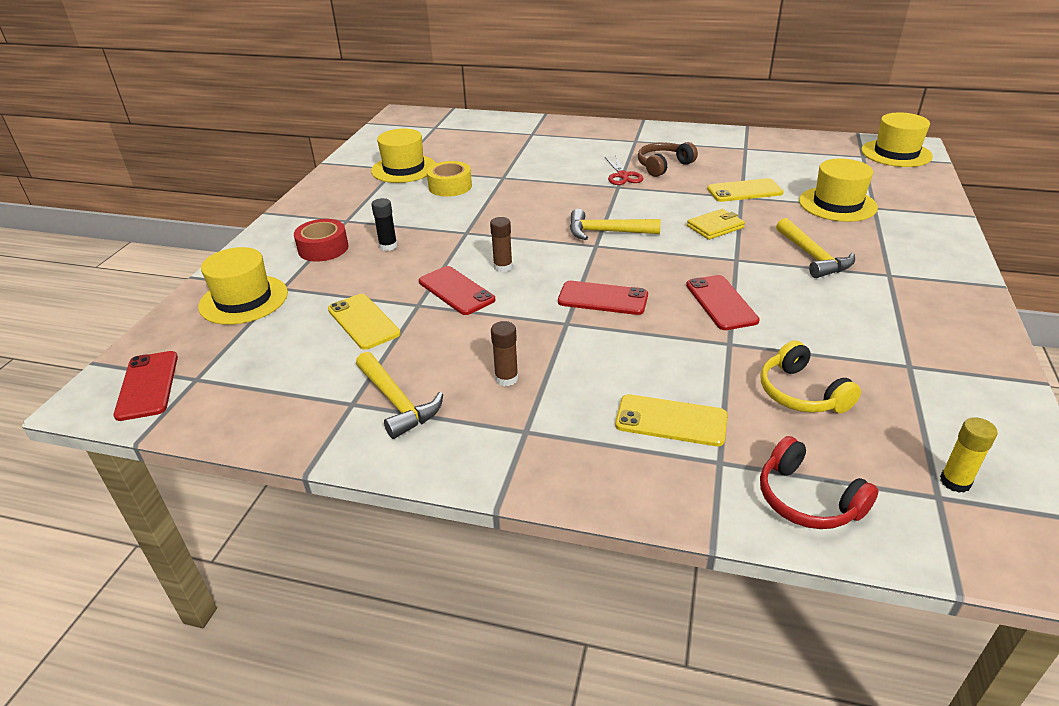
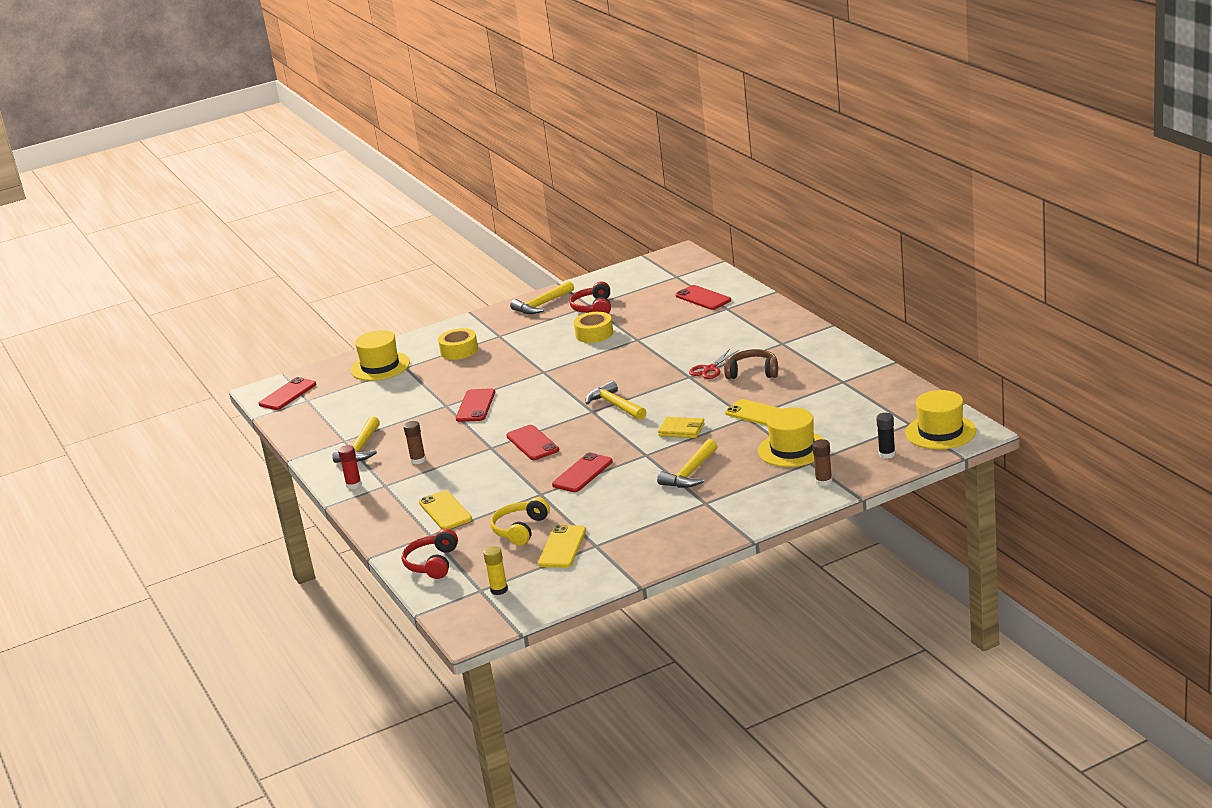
camera: 50 degrees right, 10 degrees down
red tape [294,219,348,262] -> yellow tape [438,328,478,360]
yellow phone [328,294,401,350] -> yellow phone moved to [538,525,586,568]
yellow hat [371,129,436,183] -> red headphones [569,282,611,314]
black glue stick [371,198,397,251] -> black glue stick moved to [876,413,896,459]
brown glue stick [490,217,513,272] -> brown glue stick moved to [812,439,832,486]
none -> red glue stick [338,445,362,489]
none -> yellow hammer [510,281,574,314]
none -> red phone [675,285,731,310]

